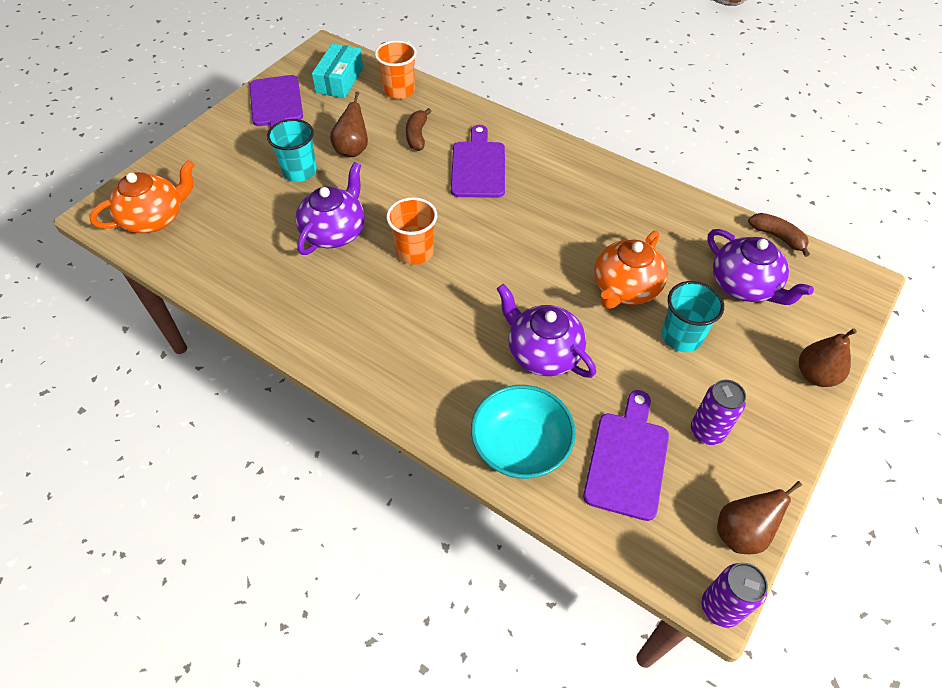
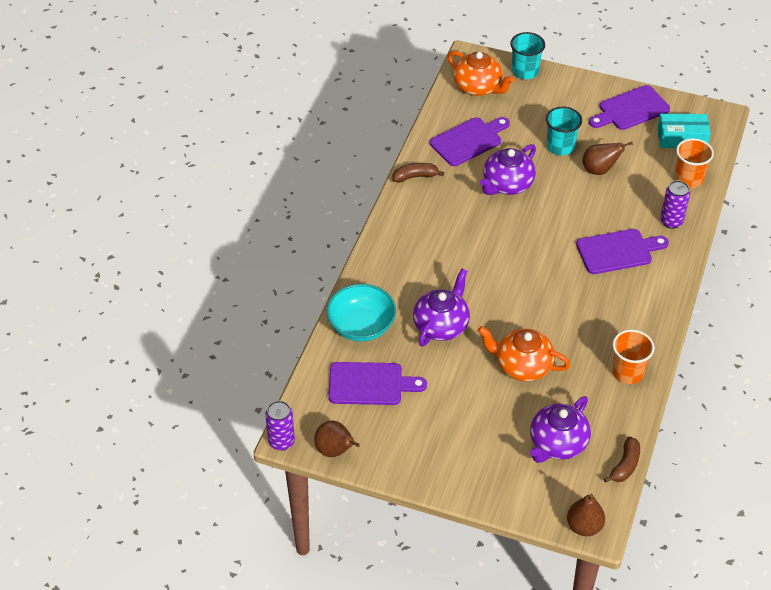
camera: 75 degrees right, 5 degrees down
purple teapot [295,162,365,255] -> purple teapot turned 120 degrees clockwise [480,144,536,195]
orange cup [386,197,437,265] -> orange cup moved to [612,330,655,384]
brown banana [406,108,432,151] -> brown banana moved to [393,163,444,183]
turquoise cup [662,281,724,352] -> turquoise cup moved to [510,32,545,79]
purple can [691,380,746,445] -> purple can moved to [660,180,690,229]
brown pear [799,328,857,387] -> brown pear moved to [567,494,605,536]
none -> purple cutting board [430,117,510,166]

